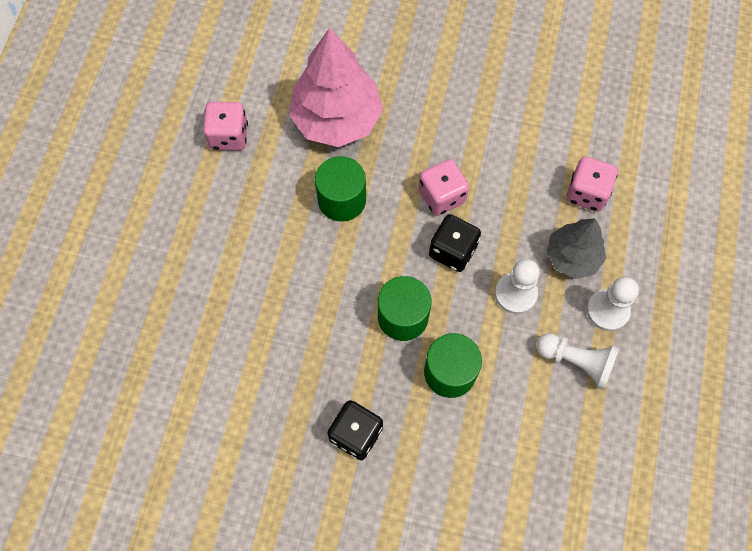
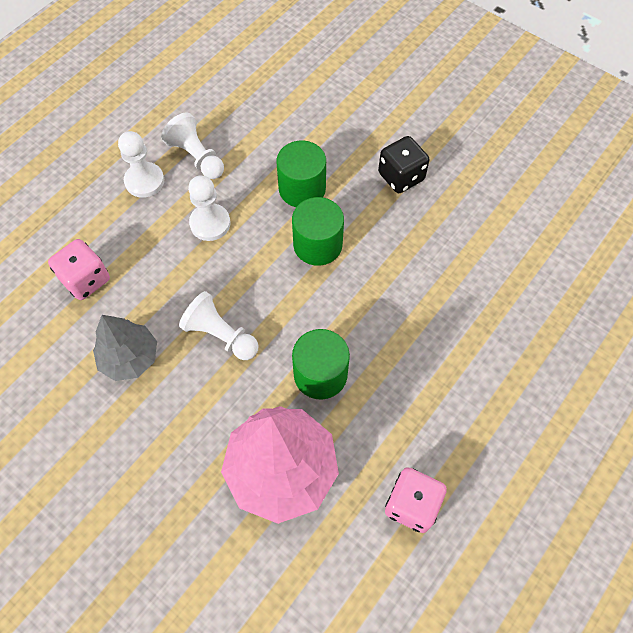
camera: 155 degrees left, 5 degrees down
pink dice [418,159,469,216] -> white pawn [179,291,259,360]
black dice [429,214,481,272] -> none
grey tree [546,219,606,279] -> grey tree moved to [93,315,157,381]

